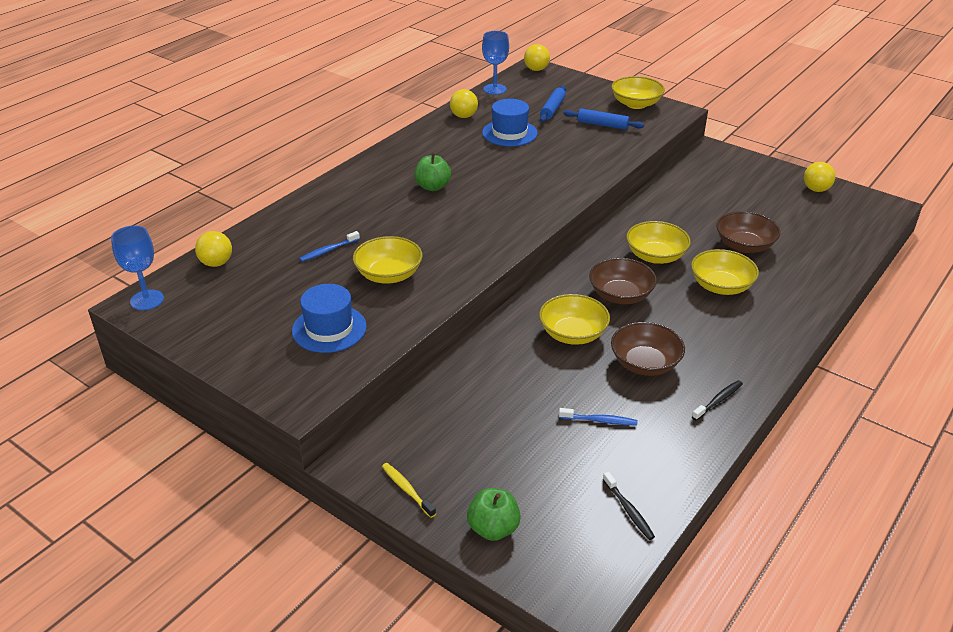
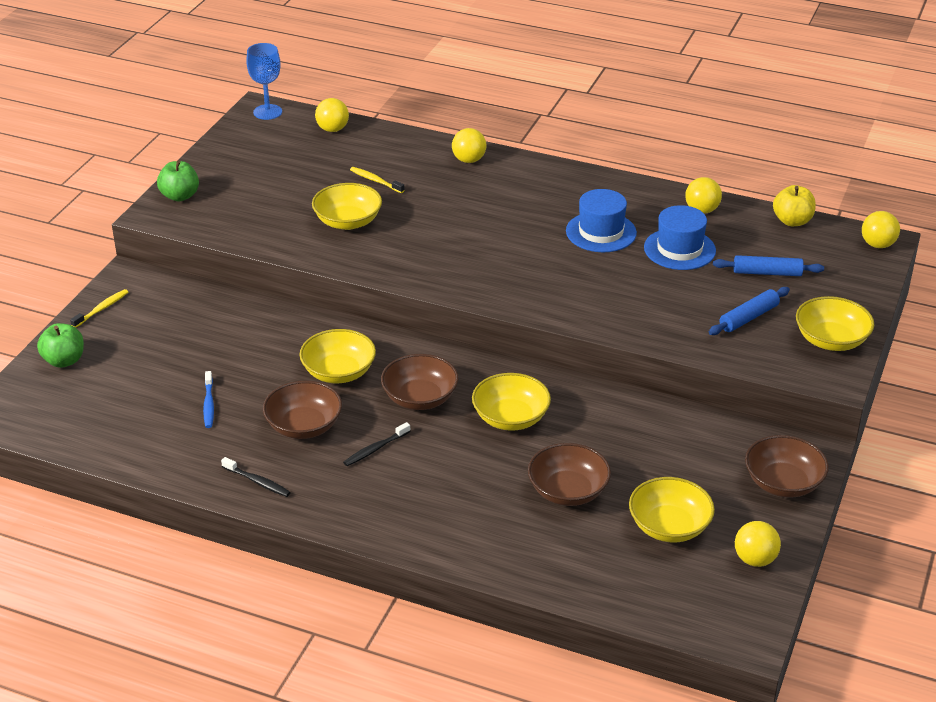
camera: 75 degrees right, 0 degrees up
blue hat [292,284,367,353] -> blue hat moved to [566,189,637,252]
blue toothbrush [299,231,360,262] -> yellow toothbrush [350,167,405,193]
green apple [414,153,451,191] -> green apple moved to [157,160,199,201]
blue goblet [482,31,509,95] -> yellow apple [773,185,816,226]
blue rolling pin [563,109,644,130] -> blue rolling pin turned 45 degrees clockwise [709,287,790,335]
black toothbrush [603,472,655,540] -> black toothbrush moved to [343,422,411,466]
yellow bowl [691,249,759,295] -> yellow bowl moved to [629,477,715,542]
none -> yellow ball [452,128,486,163]
none -> brown bowl [745,435,829,498]

